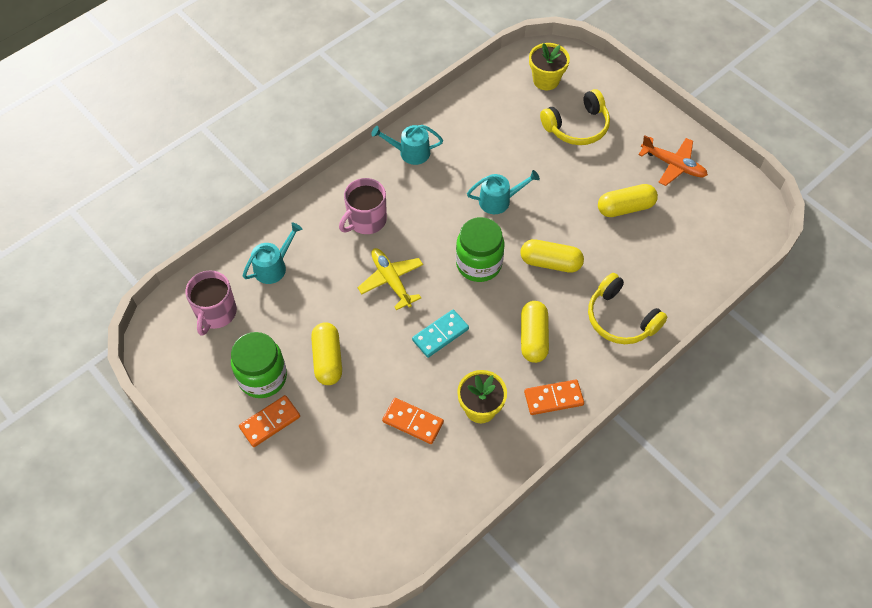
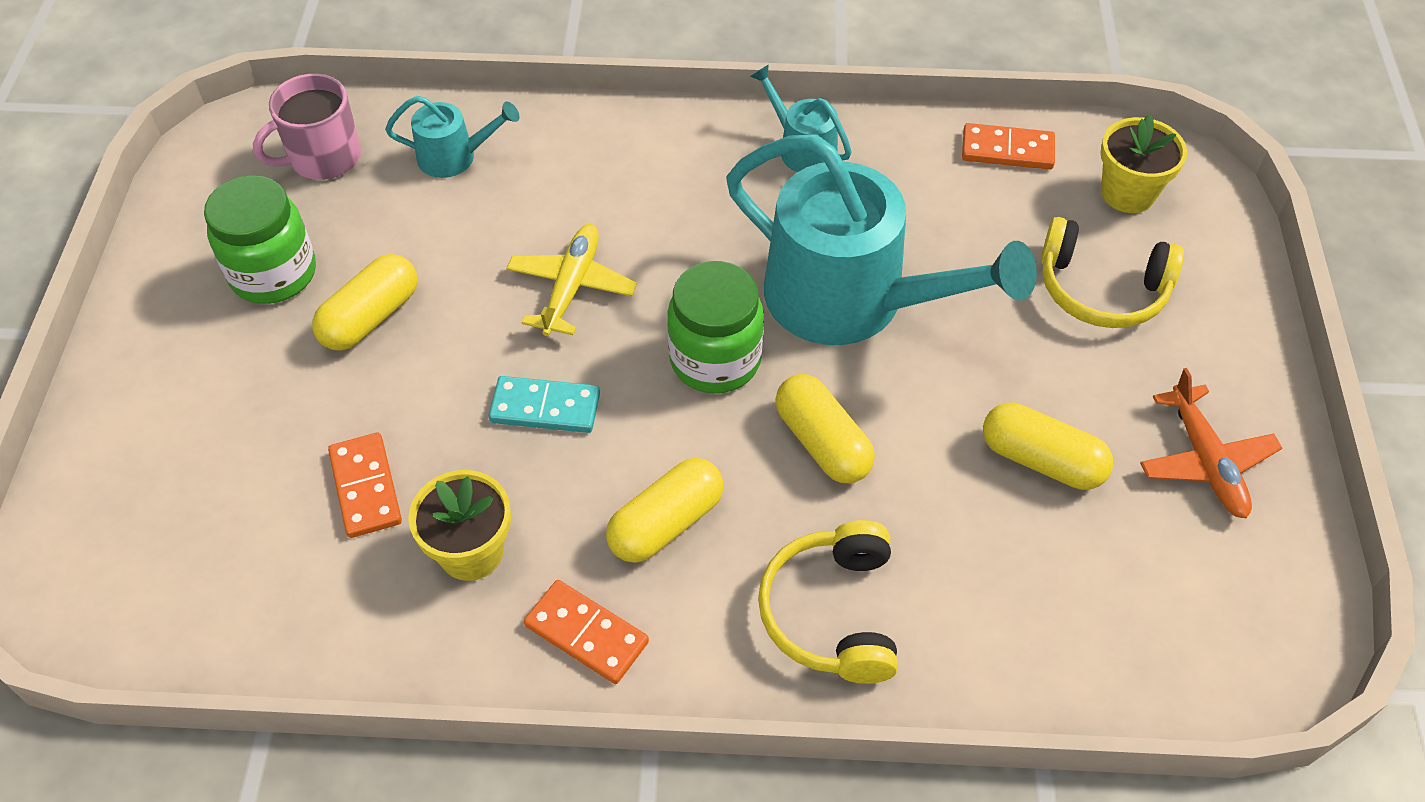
camera: 45 degrees right, 5 degrees down
orange domino [239,395,300,447] -> orange domino moved to [962,123,1055,170]
pink mug [339,178,387,234] -> none
turquoise watering can [467,170,540,214] -> turquoise watering can [726,134,1037,345], size x2.23

